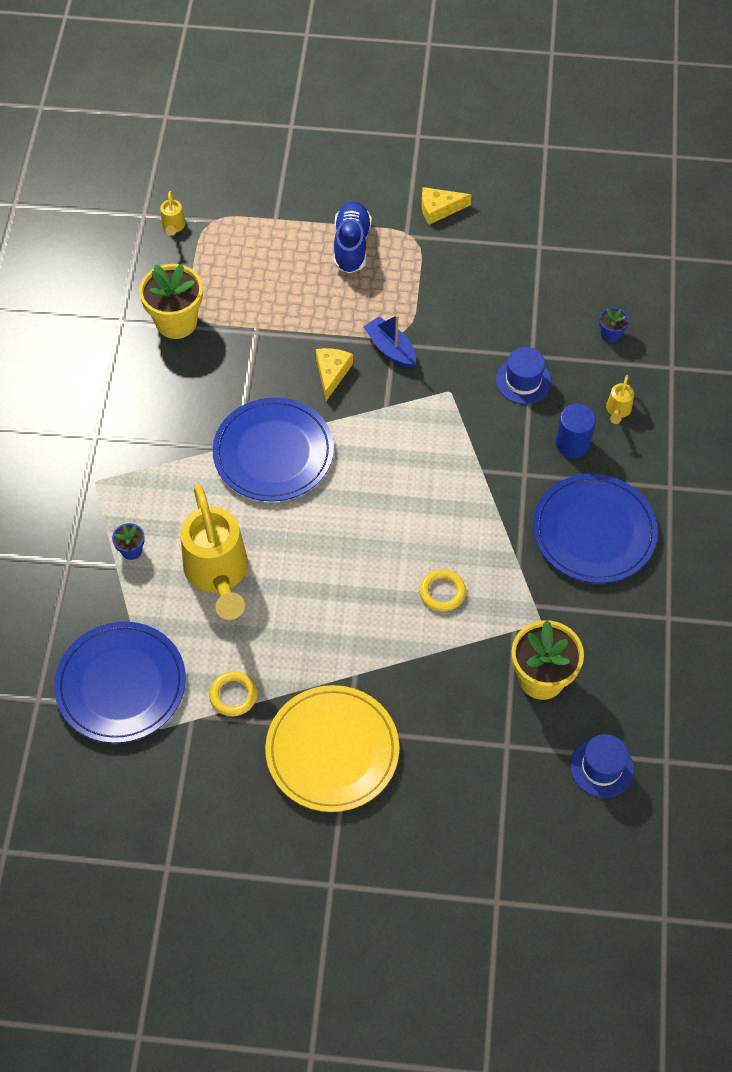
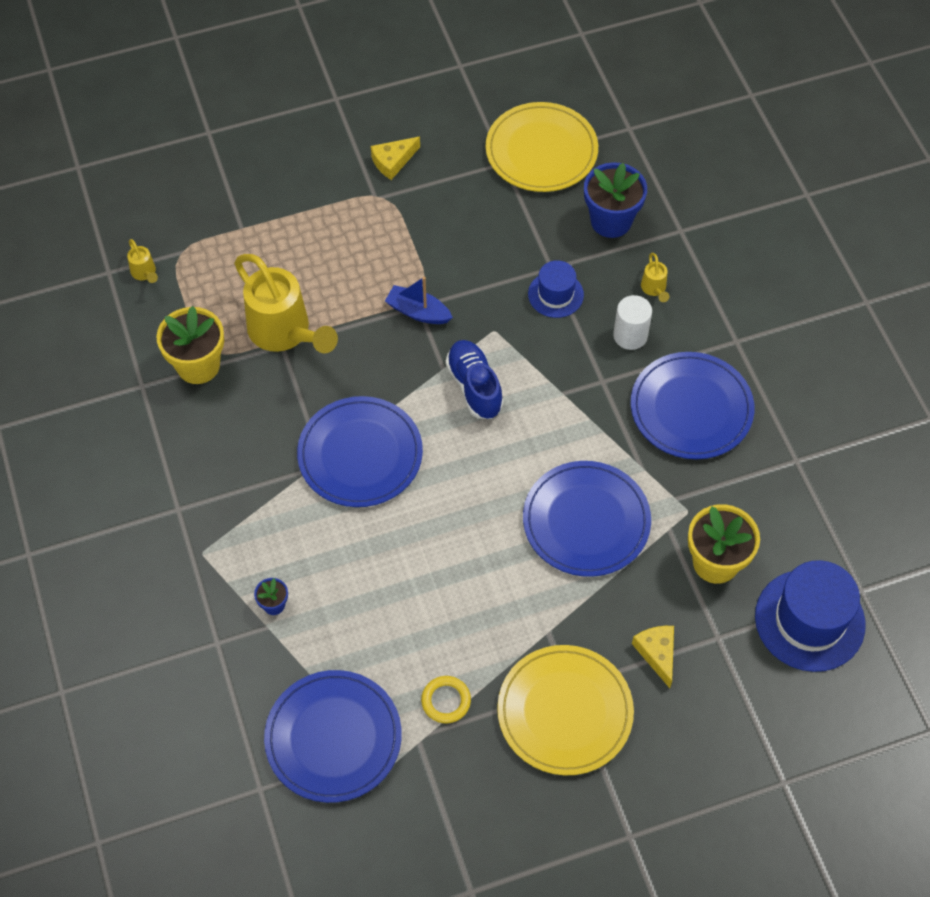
camera: 25 degrees left, 0 degrees up
yellow watering can [180,484,248,620] -> yellow watering can moved to [234,254,338,353]
yellow cheese [316,348,353,401] -> yellow cheese moved to [632,626,674,688]
blue shoe [334,201,372,273] -> blue shoe moved to [445,340,503,419]
yellow ring [419,569,466,612] -> blue plate [523,461,651,577]
blue cylinder [556,404,596,458] -> white cylinder [613,295,652,350]
blue hat [570,734,634,798] -> blue hat [755,560,866,672], size x1.76
blue flower pot [599,307,629,343] -> blue flower pot [584,162,647,238], size x2.11
none -> yellow plate [486,102,598,192]

